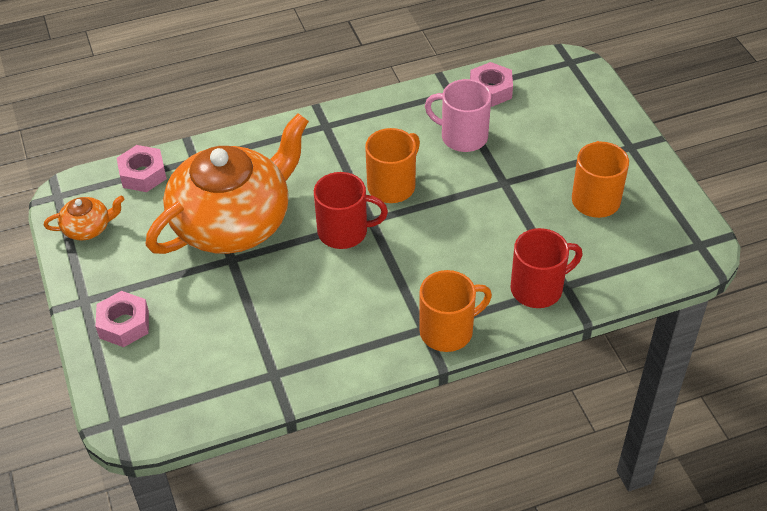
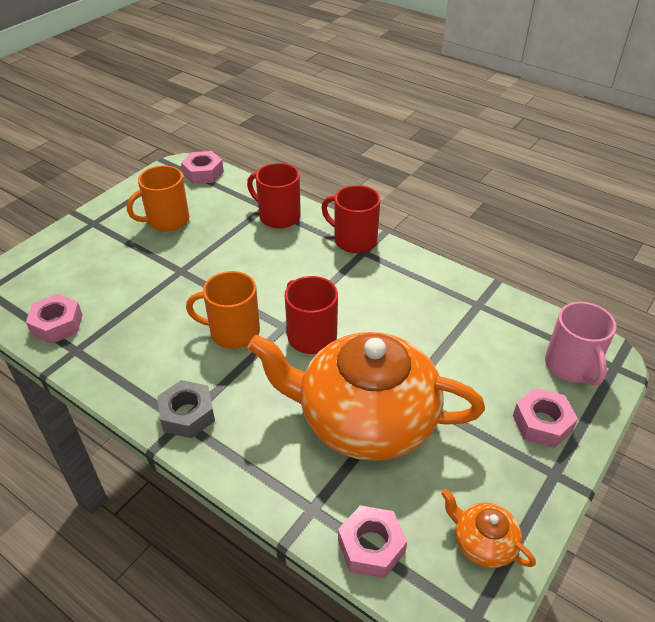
camera: 125 degrees left, 5 degrees down
orange mug [419,270,492,352] -> red mug [321,185,380,253]
pink mug [425,79,491,152] -> pink mug moved to [545,302,616,386]
none -> grey nut [157,380,215,438]
none -> pink nut [181,151,224,184]

